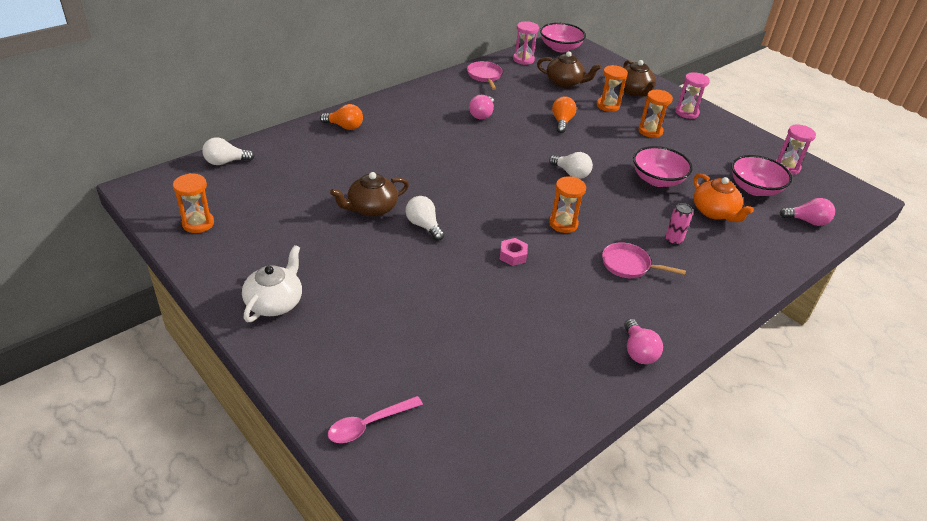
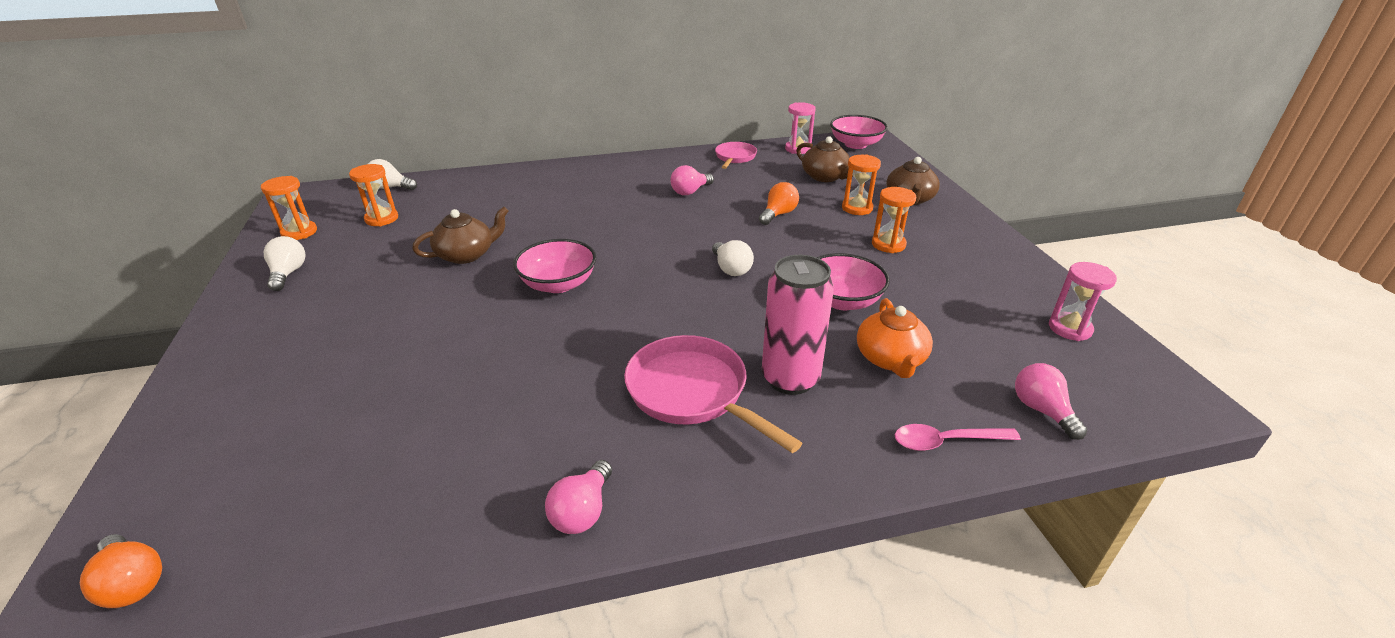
camera: 30 degrees right, 5 degrees down
white teapot [242,245,302,322] -> none
orange light bulb [320,104,363,130] -> orange light bulb moved to [80,534,162,608]
pink spoon [328,396,423,443] -> pink spoon moved to [895,424,1021,451]
brown teapot [330,172,409,216] -> brown teapot turned 150 degrees clockwise [412,207,509,264]
white light bulb [406,196,445,241] -> white light bulb moved to [264,236,306,291]
pink nut [500,238,528,266] -> none
orange hourglass [549,177,586,233] -> orange hourglass moved to [349,164,398,226]
pink pan [602,242,686,278] -> pink pan [624,335,802,453], size x1.69
pink can [665,203,693,245] -> pink can [762,255,834,395], size x2.11
pink hourglass [676,72,710,119] -> none
pink bowl [731,155,792,196] -> pink bowl moved to [513,239,596,293]
pink light bulb [780,198,835,226] -> pink light bulb turned 150 degrees counterclockwise [1015,363,1087,440]

